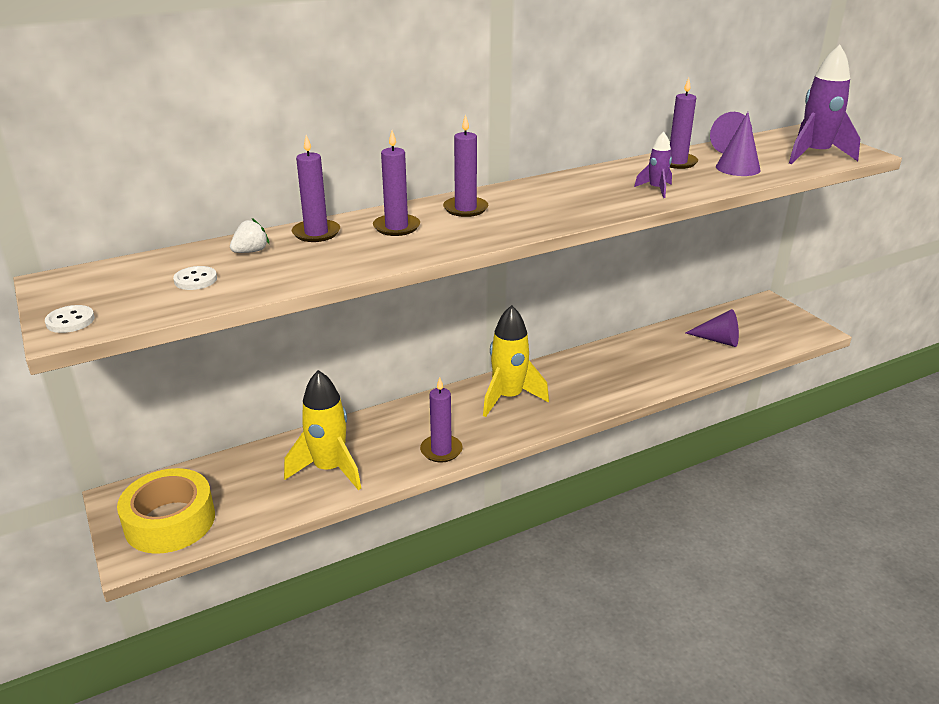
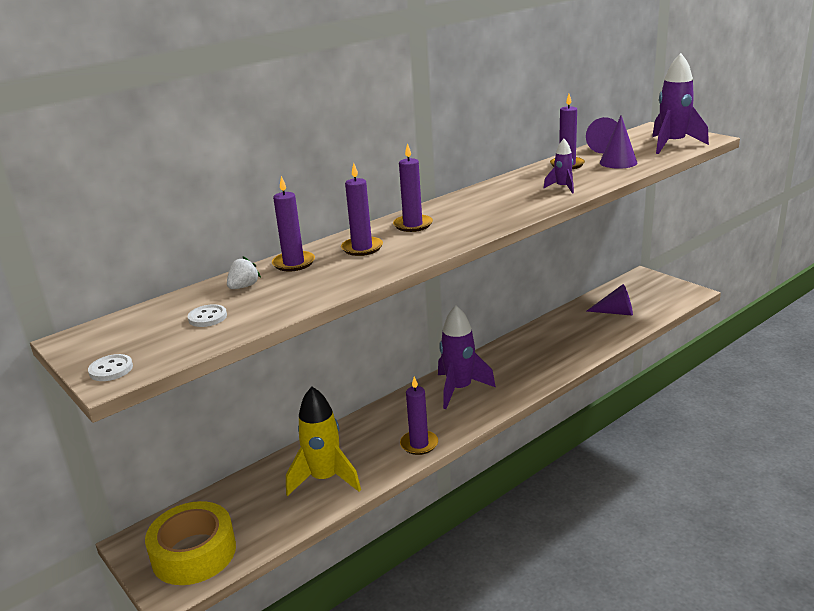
camera: 10 degrees left, 5 degrees down
yellow rocket [483,305,549,417] -> purple rocket [438,305,496,409]

